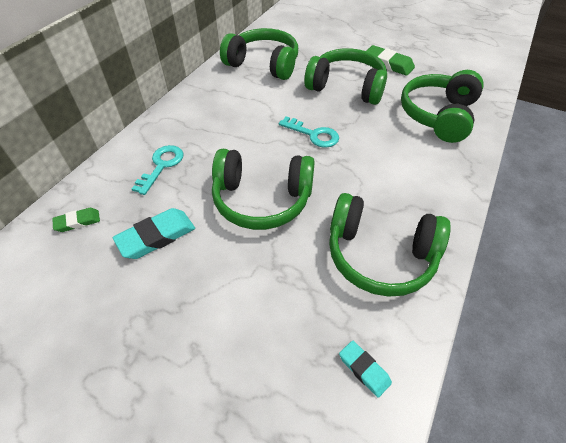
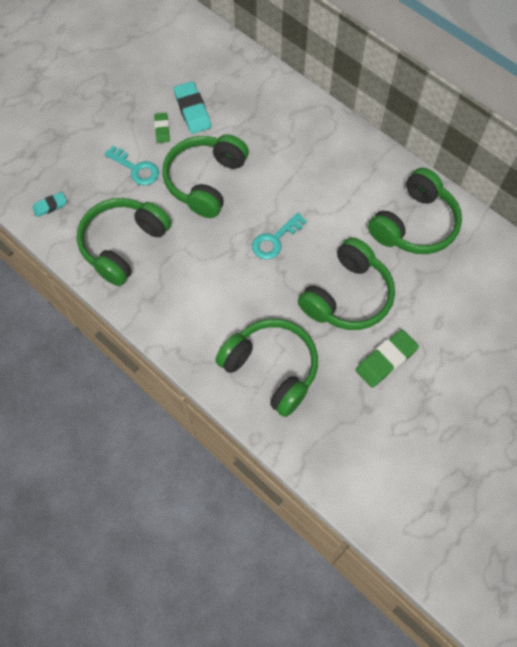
camera: 105 degrees right, 15 degrees up
green eraser [52,208,100,232] -> green eraser moved to [154,113,170,143]
turquoise key [132,145,184,195] -> turquoise key moved to [104,146,159,185]

